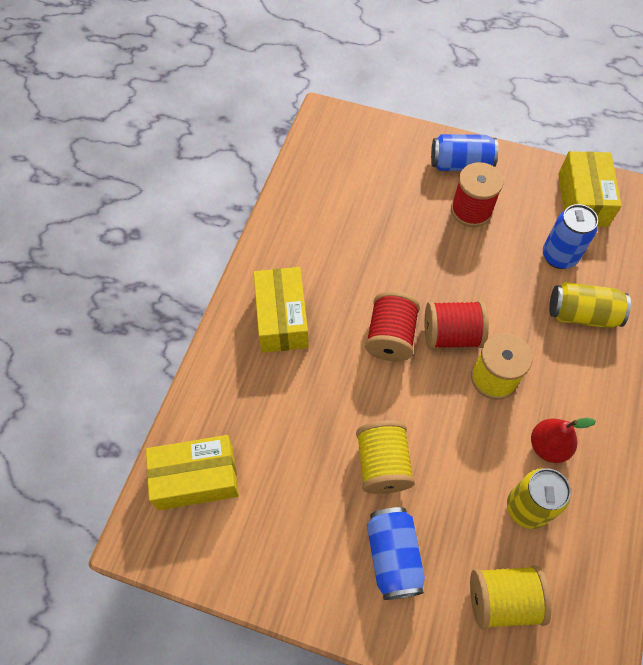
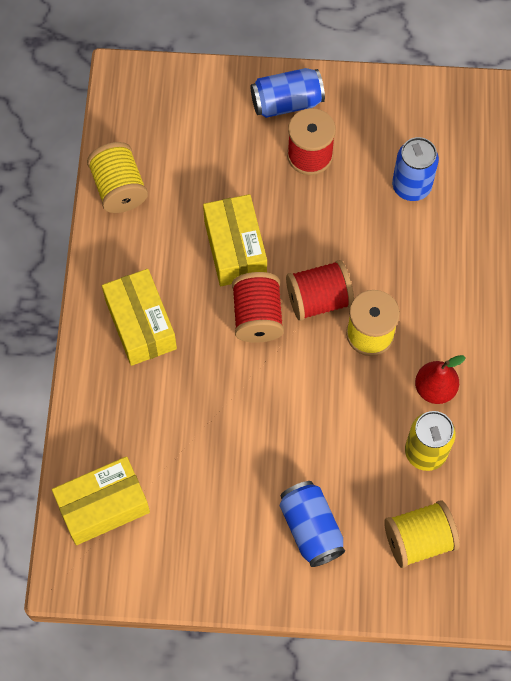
camera: 15 degrees left, 5 degrees up
yellow spool [356,420,415,494] -> yellow spool moved to [87,142,148,213]
yellow can [549,282,631,328] -> none
yellow box [558,151,622,227] -> yellow box moved to [203,194,267,286]

